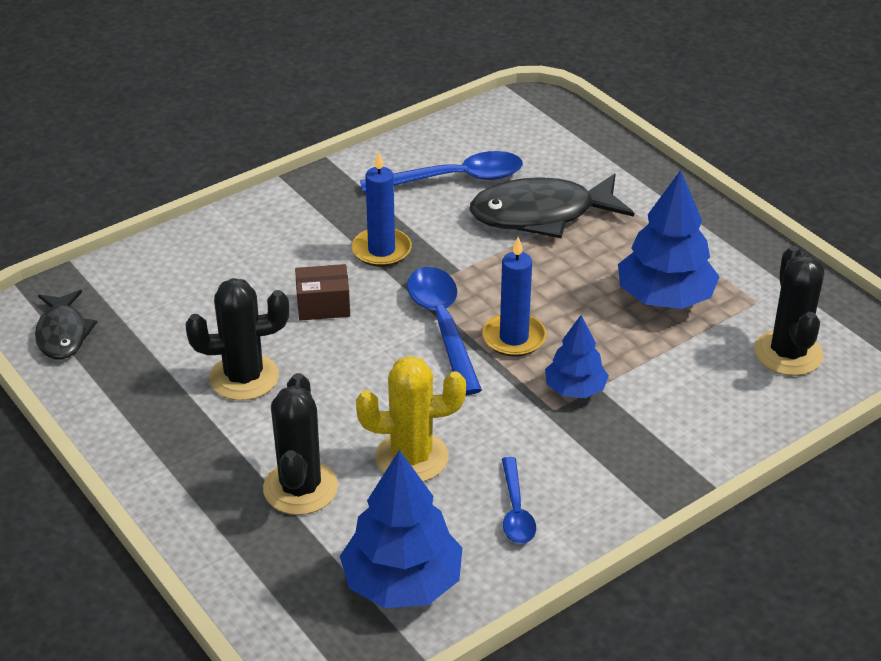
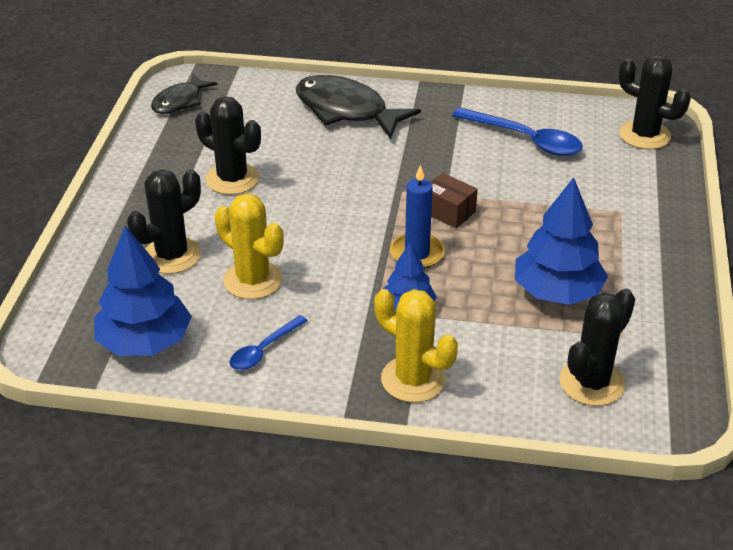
camera: 45 degrees right, 0 degrees up
brown box [295,264,350,320] -> brown box moved to [431,173,478,228]
blue candle [352,151,412,267] -> none
blue spoon [407,267,482,395] -> none
black fish [470,174,634,238] -> black fish moved to [296,75,421,139]
none -> yellow cactus [375,289,458,403]
none -> black cactus [618,55,691,149]

